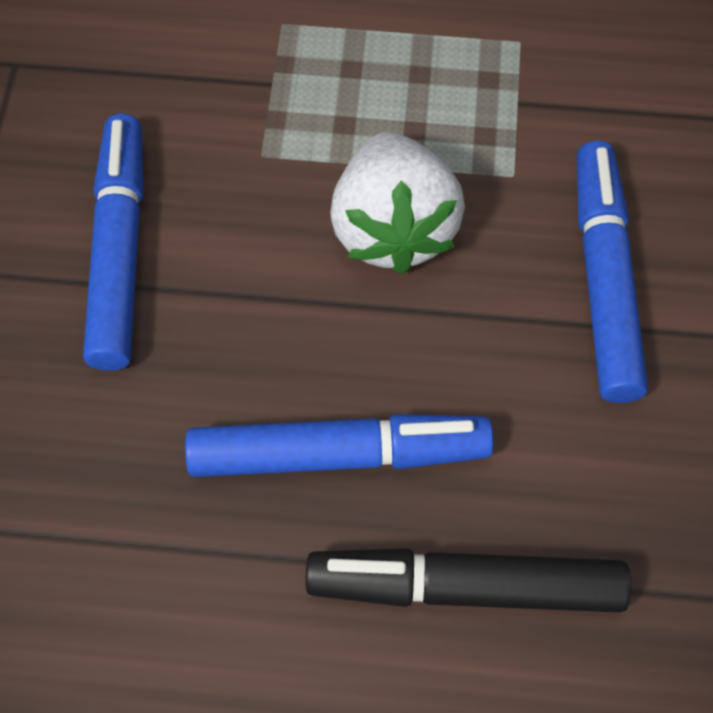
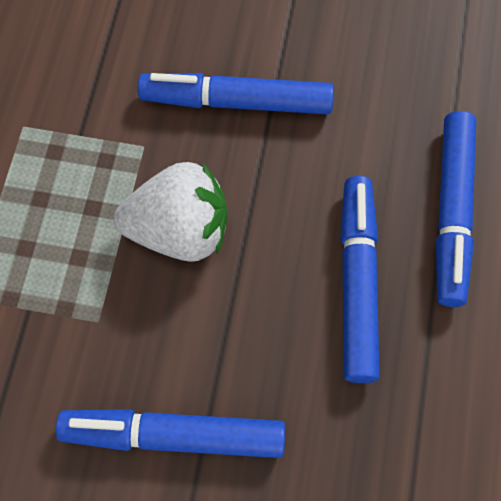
camera: 85 degrees left, 5 degrees up
black marker [306,548,631,612] -> blue marker [436,111,476,307]

